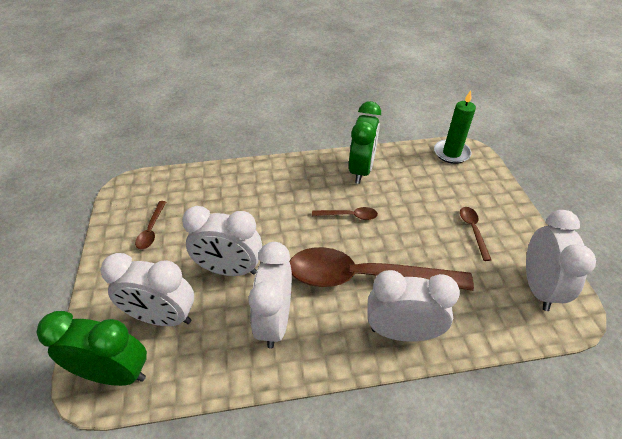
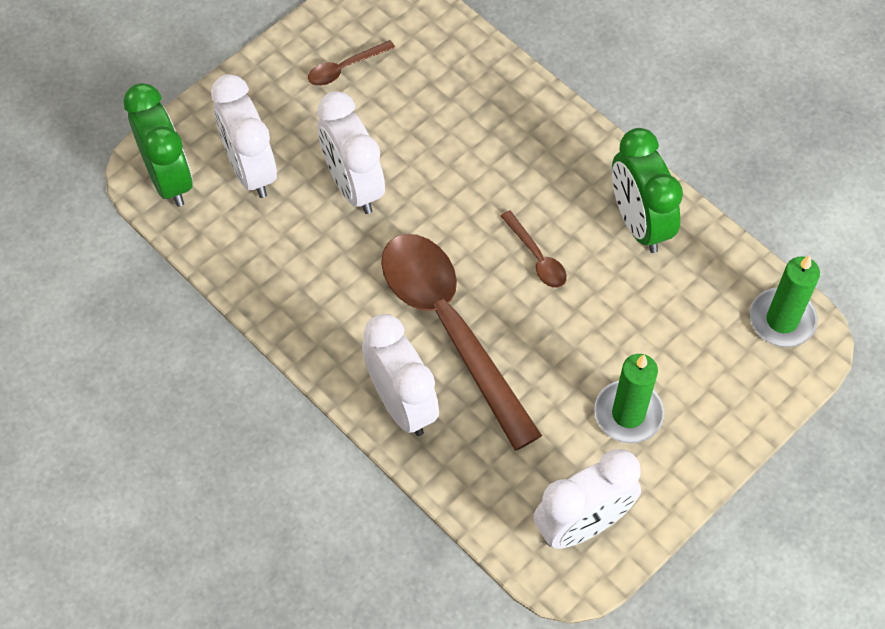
camera: 55 degrees right, 15 degrees up
white clock [248,242,292,349] -> none
green clock [349,101,381,184] -> green clock turned 90 degrees clockwise [612,128,683,253]
brown spoon [460,207,491,261] -> green candle [594,354,664,443]

